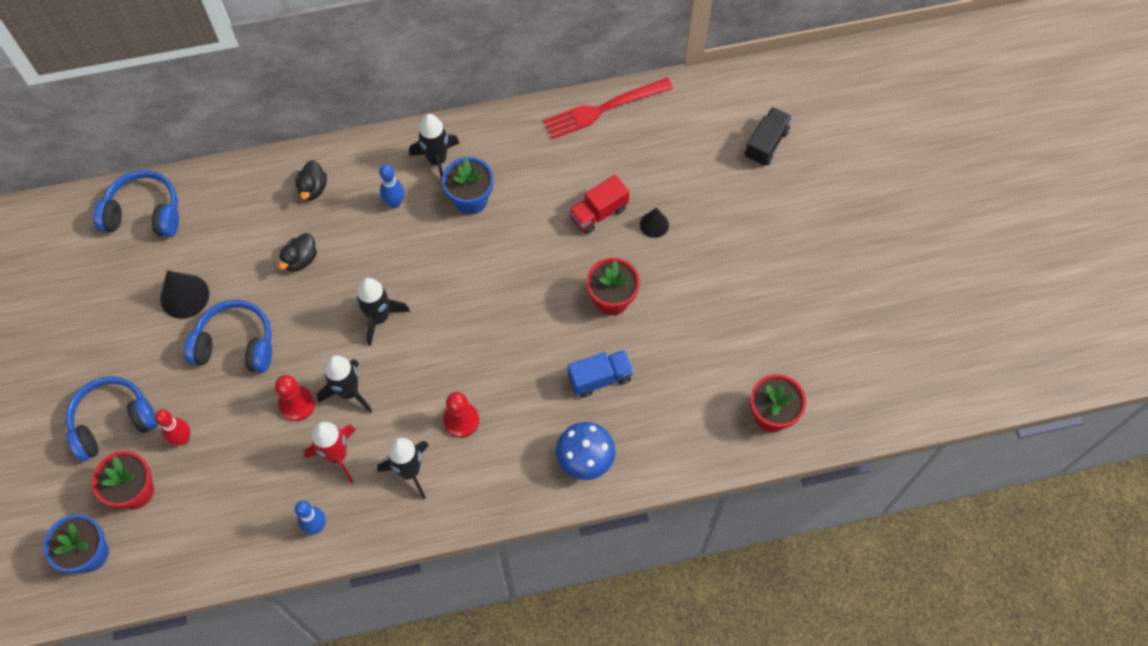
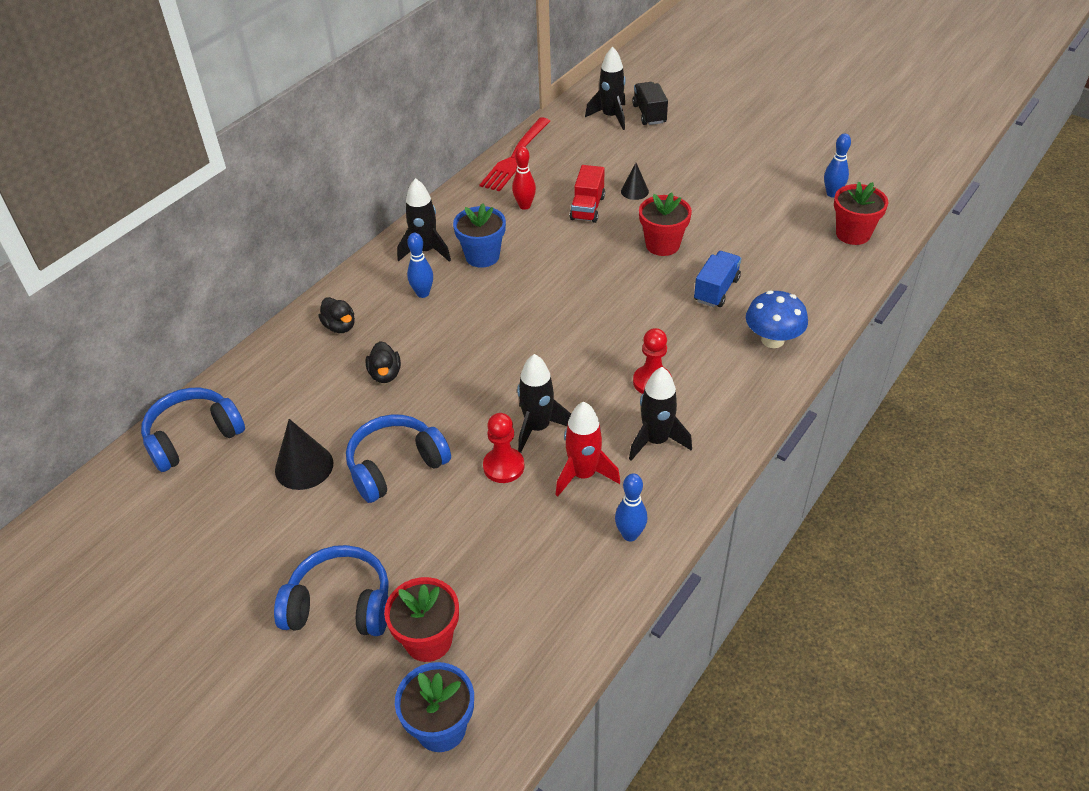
camera: 40 degrees left, 20 degrees down
blue headphones [66,376,158,462] -> blue headphones turned 75 degrees clockwise [274,545,389,636]
red bowling pin [155,409,190,446] -> red bowling pin moved to [512,146,536,210]
black rocket [356,278,410,346] -> black rocket moved to [585,47,626,130]
none -> blue bowling pin [824,133,851,198]

